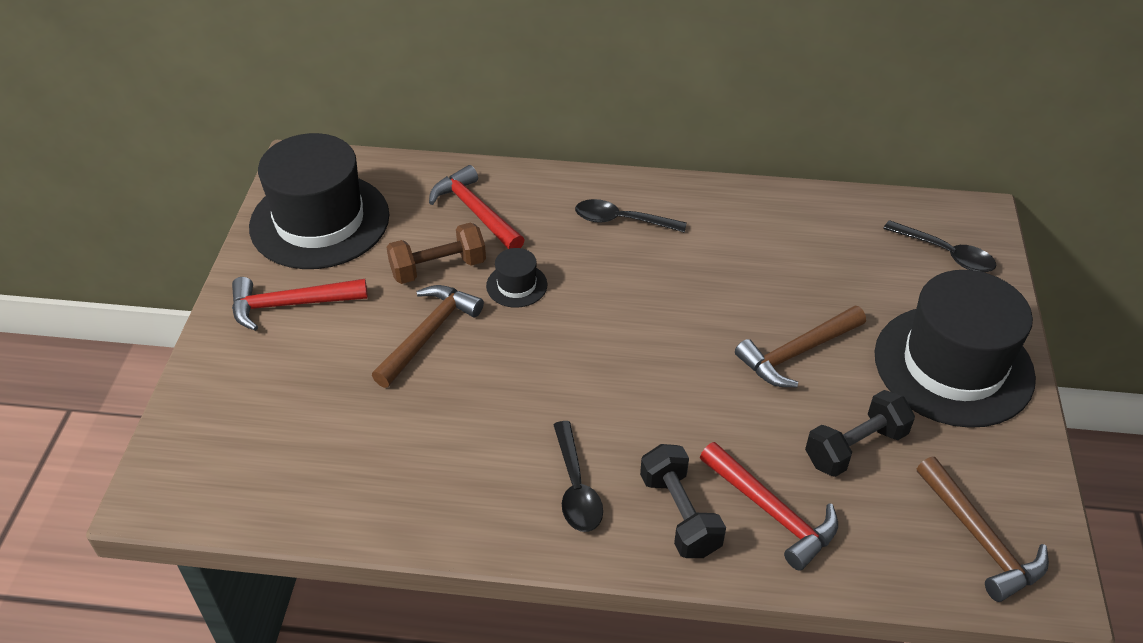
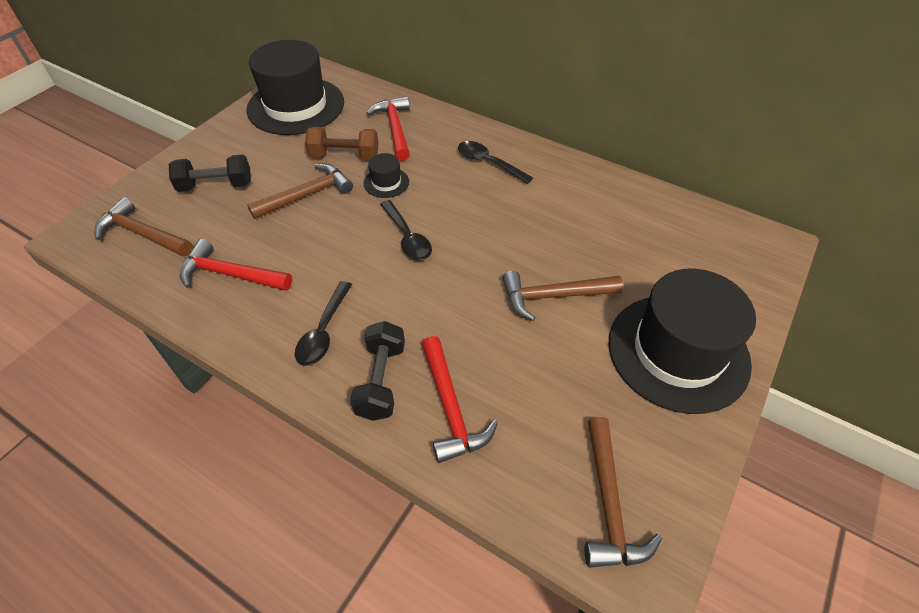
camera: 25 degrees right, 5 degrees up
red hammer [232,277,368,331] -> red hammer moved to [179,239,292,291]
black dumbbell [805,390,915,477] -> black dumbbell moved to [169,154,251,192]
black spoon [883,220,996,272] -> black spoon moved to [380,200,432,260]
none -> brown hammer [94,197,192,256]

